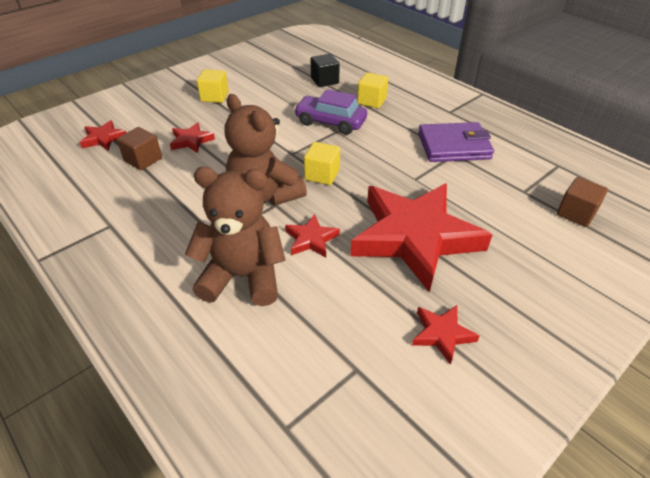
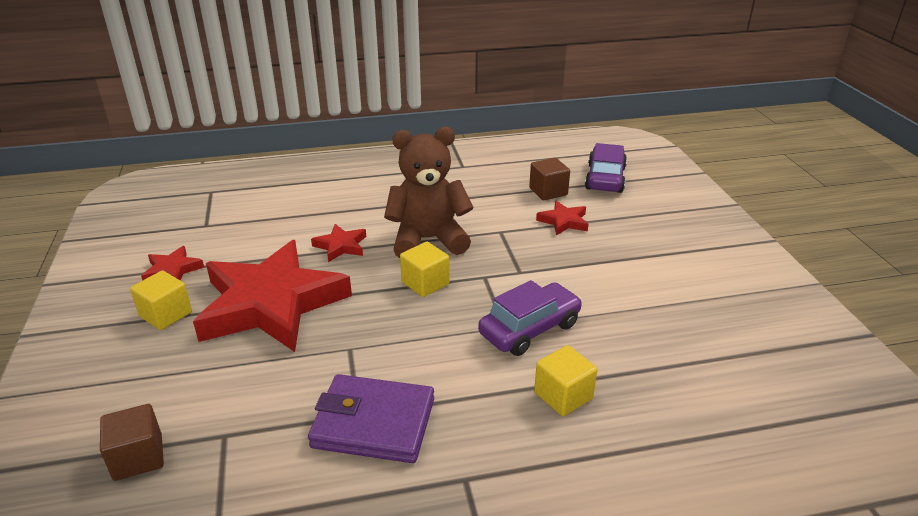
camera: 120 degrees right, 10 degrees down
red star [80,120,126,151] -> purple car [585,143,627,193]
brown teddy bear [185,167,285,306] -> none
yellow cube [197,69,229,103] -> yellow cube moved to [130,270,192,330]
black cube [311,54,340,87] -> none
purple wallet [418,122,494,162] -> purple wallet turned 75 degrees clockwise [308,374,434,463]

